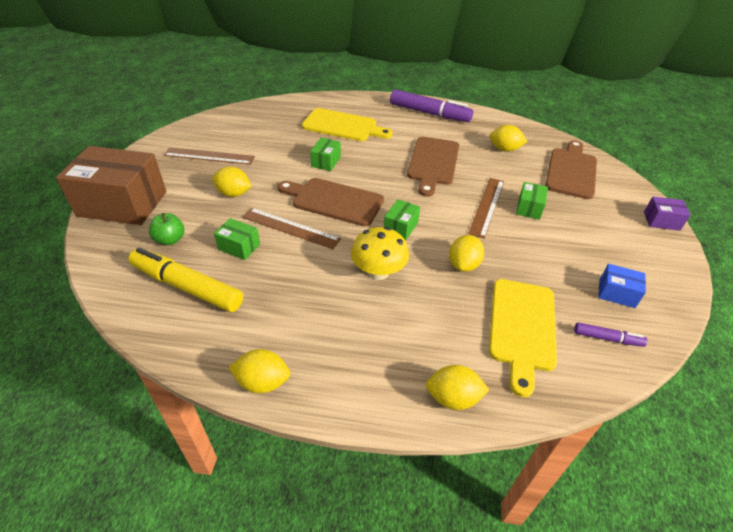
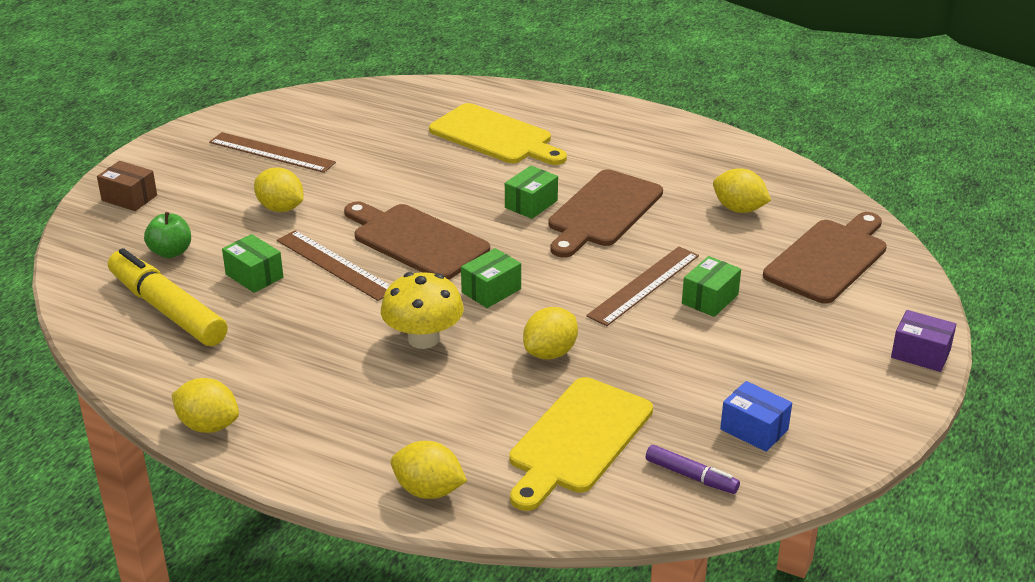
camera: 20 degrees right, 10 degrees down
brown box [56,146,166,225] -> brown box [97,161,157,211], size x0.44
green box [310,138,341,171] -> green box moved to [505,165,558,219]
purple marker [390,89,473,122] -> none

